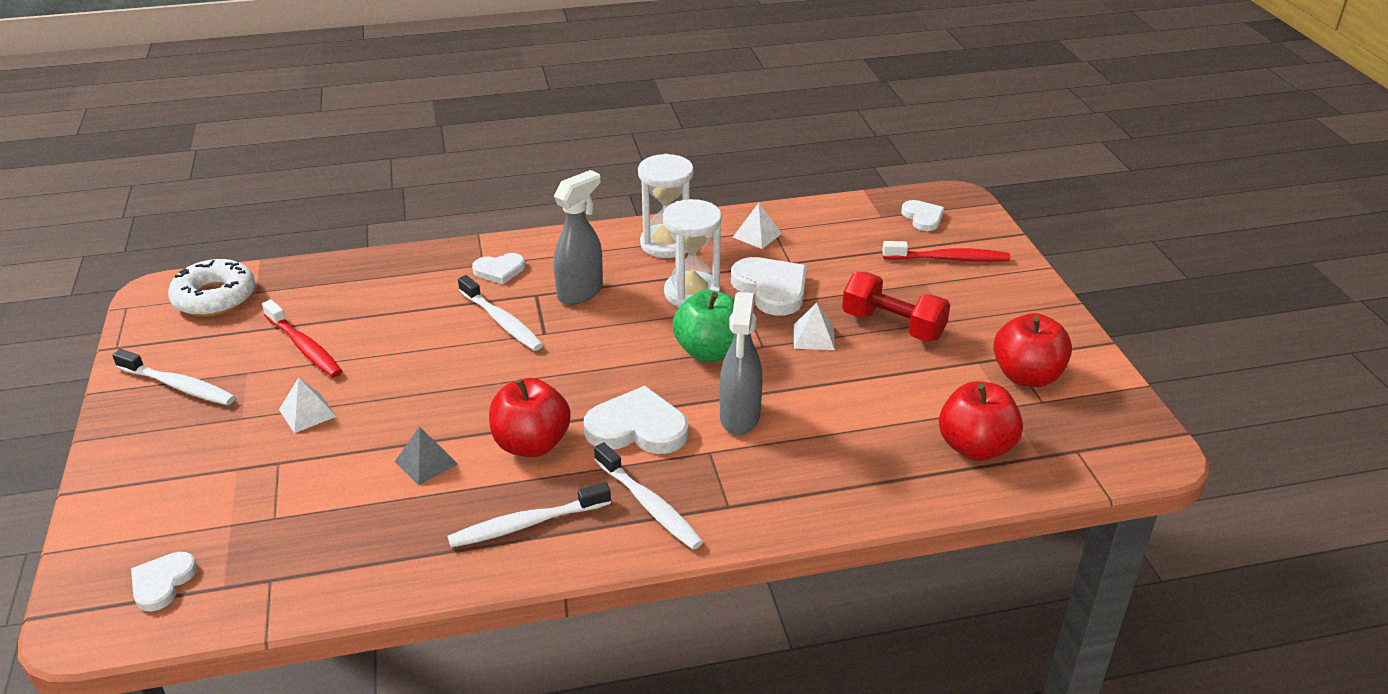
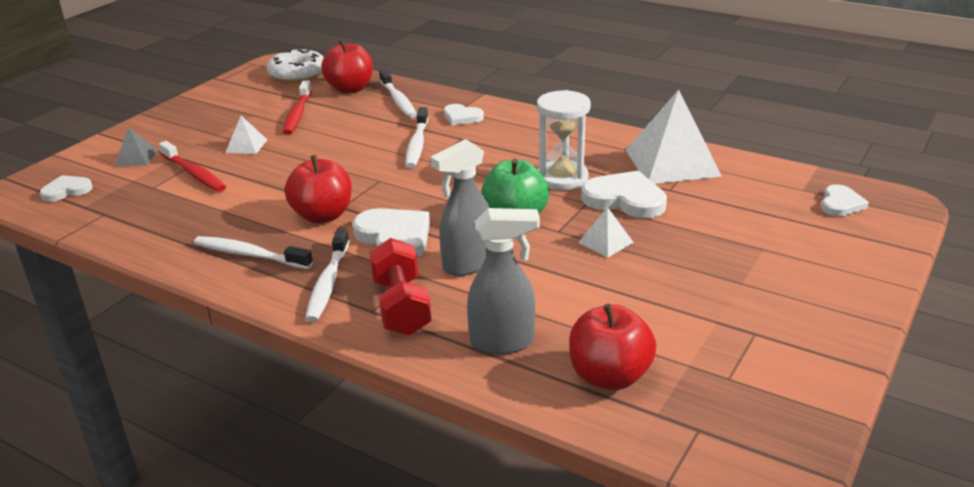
camera: 45 degrees right, 5 degrees down
white toothbrush [112,349,235,405] -> white toothbrush moved to [379,69,417,118]
grey pyramid [394,427,458,485] -> grey pyramid moved to [115,127,158,166]
grey spray bottle [554,170,603,305] -> grey spray bottle moved to [467,208,540,355]
white hourglass [638,154,694,258] -> none
white heart [731,257,807,316] -> white heart turned 75 degrees counterclockwise [581,171,667,218]
white pyramid [733,203,782,249] -> white pyramid [626,89,722,184], size x2.19
red dumbbell [842,272,950,342] -> red dumbbell moved to [369,238,432,336]
red toothbrush [882,241,1010,262] -> red toothbrush moved to [159,141,226,192]
red apple [993,313,1072,387] -> red apple moved to [321,40,373,94]

